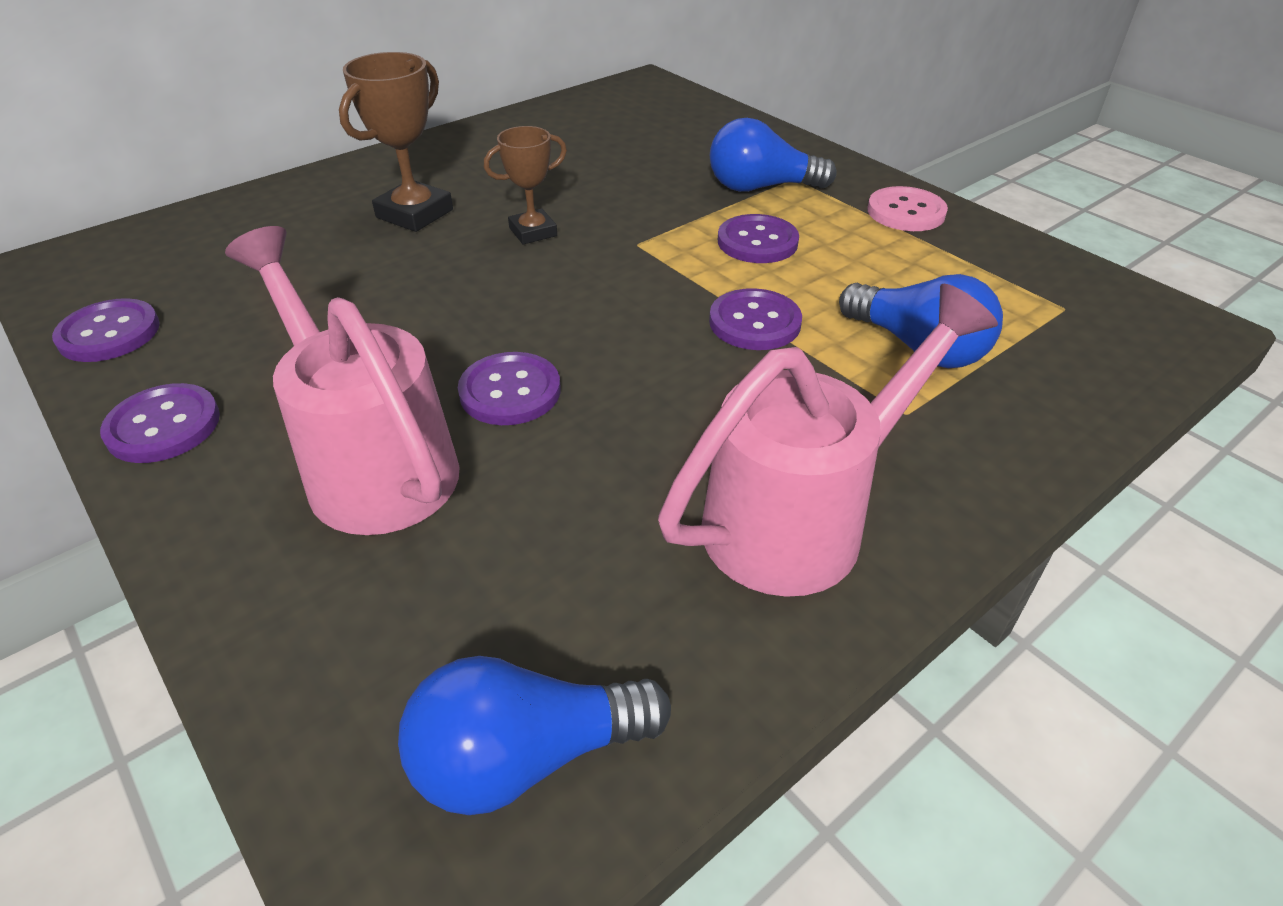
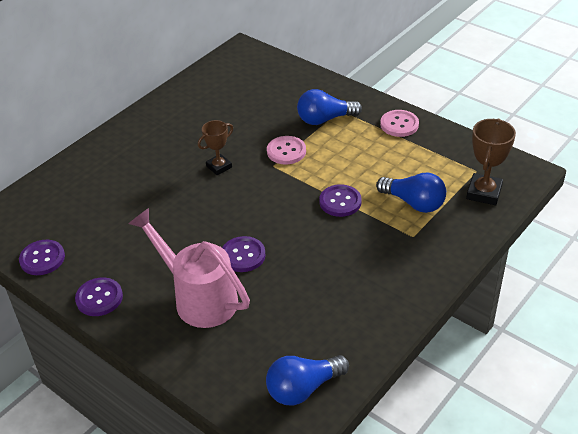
camera: 10 degrees left, 0 degrees up
brown trophy [339,52,453,232] -> brown trophy moved to [466,119,516,205]
pink watering can [658,284,998,597] -> none
purple button [718,214,799,263] -> none
none -> pink button [267,136,306,164]

